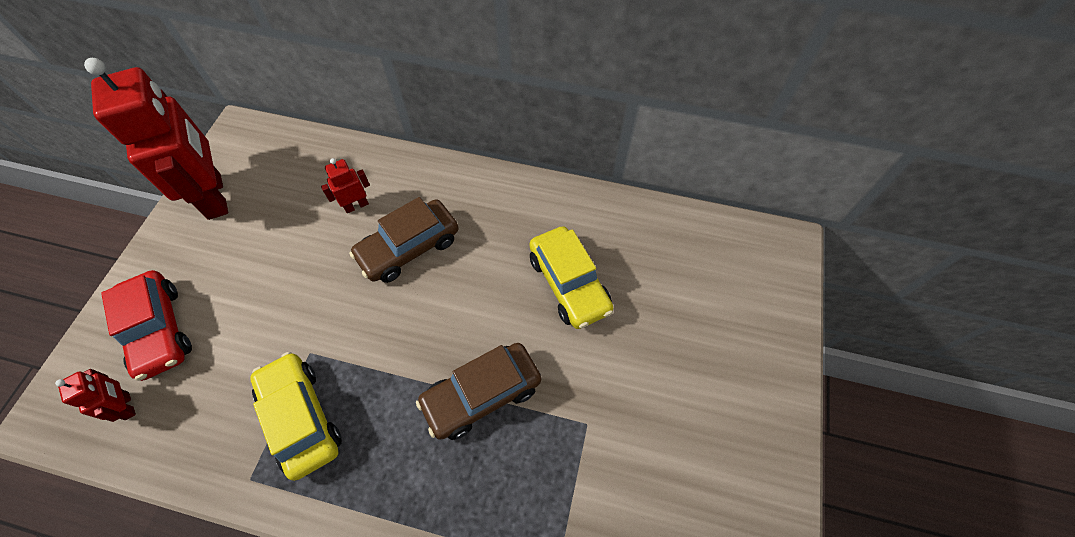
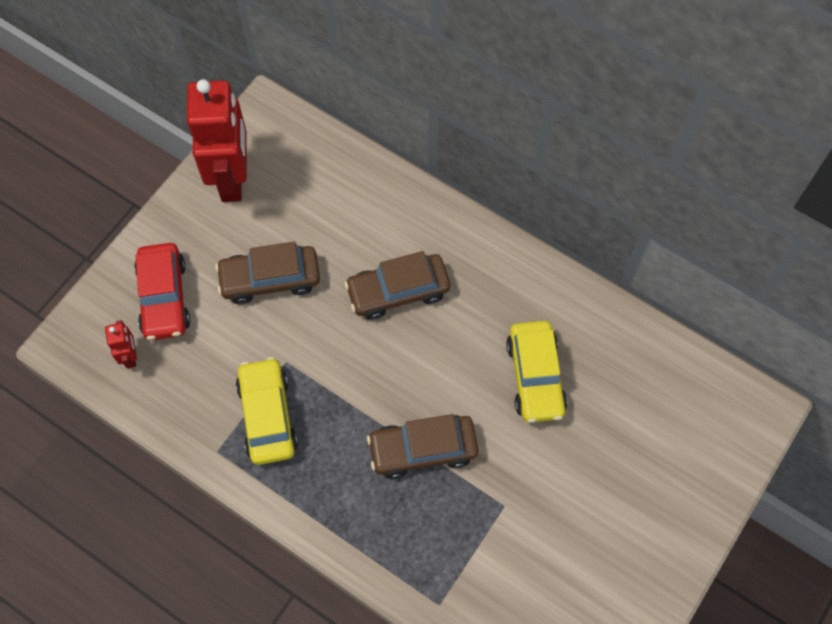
camera: 20 degrees right, 5 degrees up
red robot [321,158,370,213] -> none
none -> brown car [215,242,320,304]

